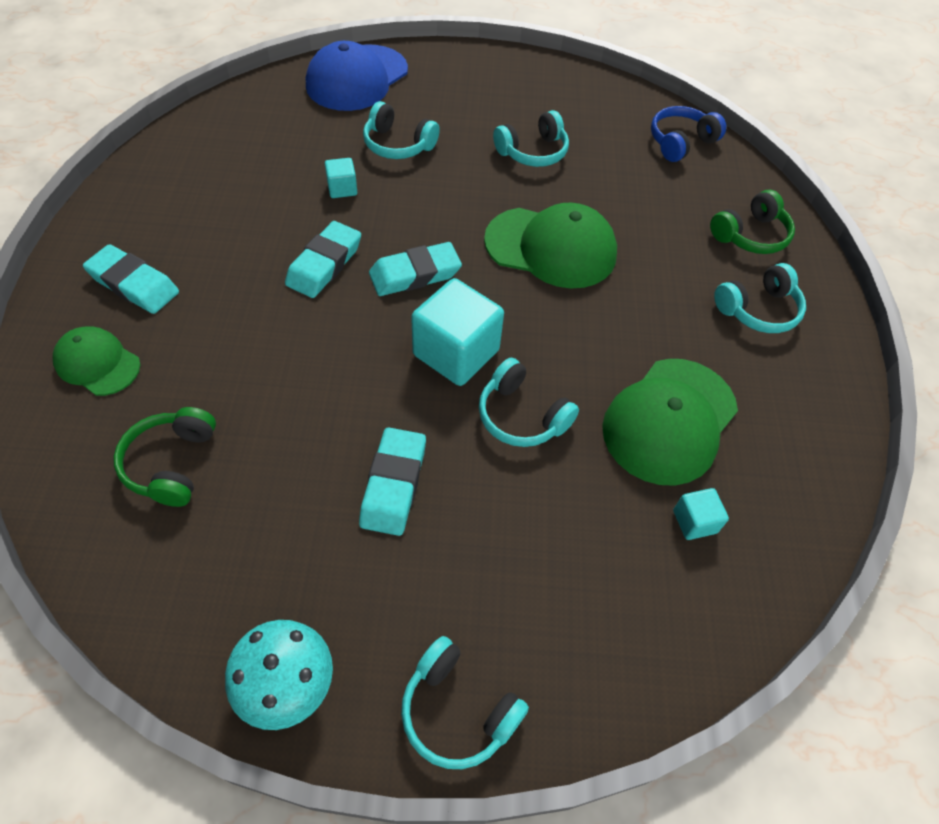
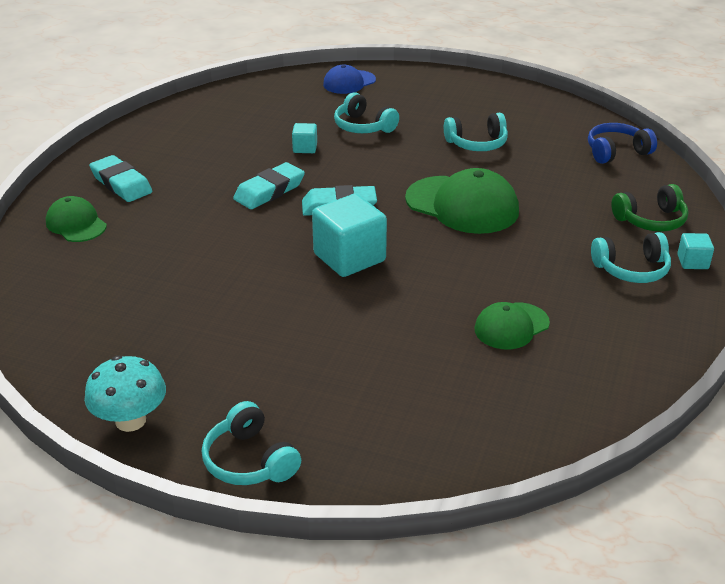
camera: 20 degrees right, 20 degrees down
green headphones [113,407,216,507] -> none
blue cap [306,41,408,111] -> blue cap [323,65,376,94], size x0.58
turquoise eraser [359,427,426,536] -> none
turquoise headphones [479,358,579,447] -> none
green cap [602,359,738,486] -> green cap [474,302,550,349], size x0.58
turquoise cube [673,488,729,540] -> turquoise cube moved to [677,233,714,269]

